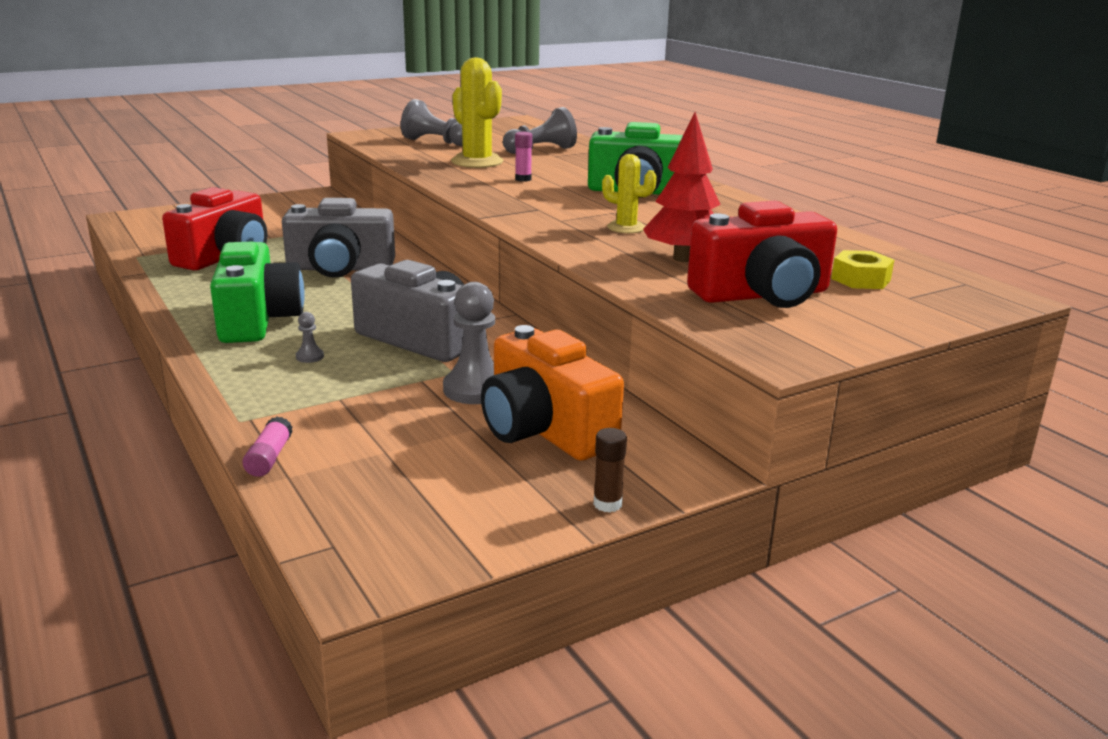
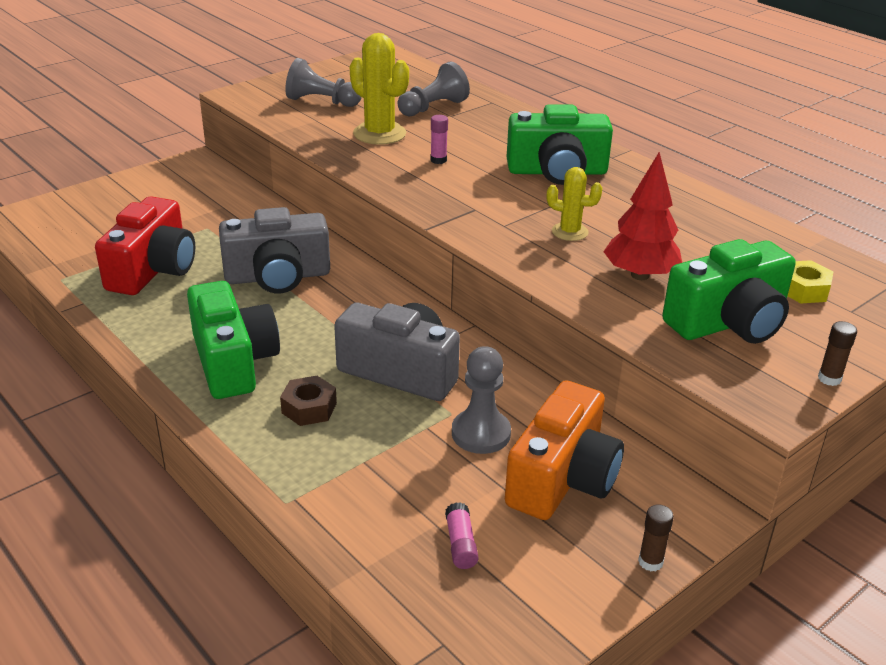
camera: 10 degrees left, 10 degrees up
pink glue stick [242,417,293,477] -> pink glue stick moved to [445,502,479,569]
grey pawn [296,312,324,363] -> brown nut [280,376,337,426]
orange camera [481,325,624,461] -> orange camera turned 105 degrees counterclockwise [505,380,624,520]
red camera [687,201,837,308] -> green camera [662,239,796,344]
none -> brown glue stick [818,321,857,386]

